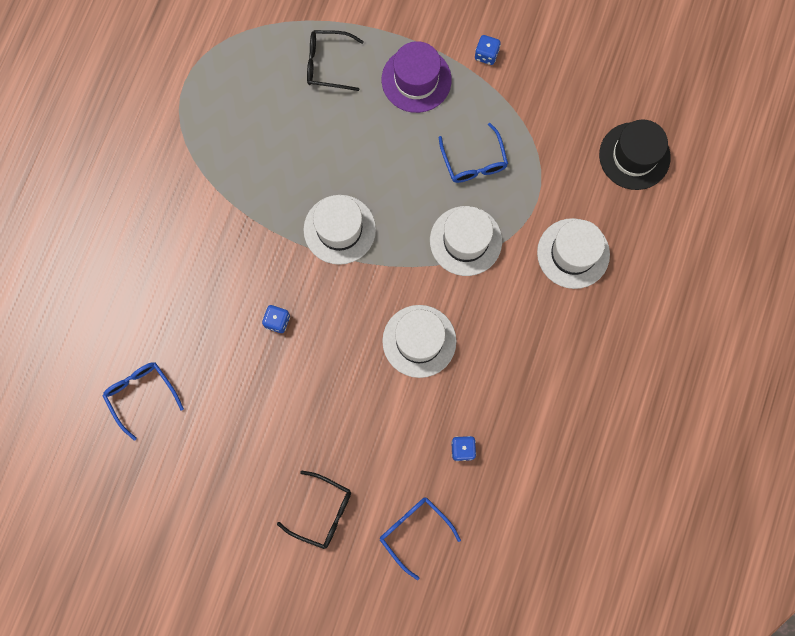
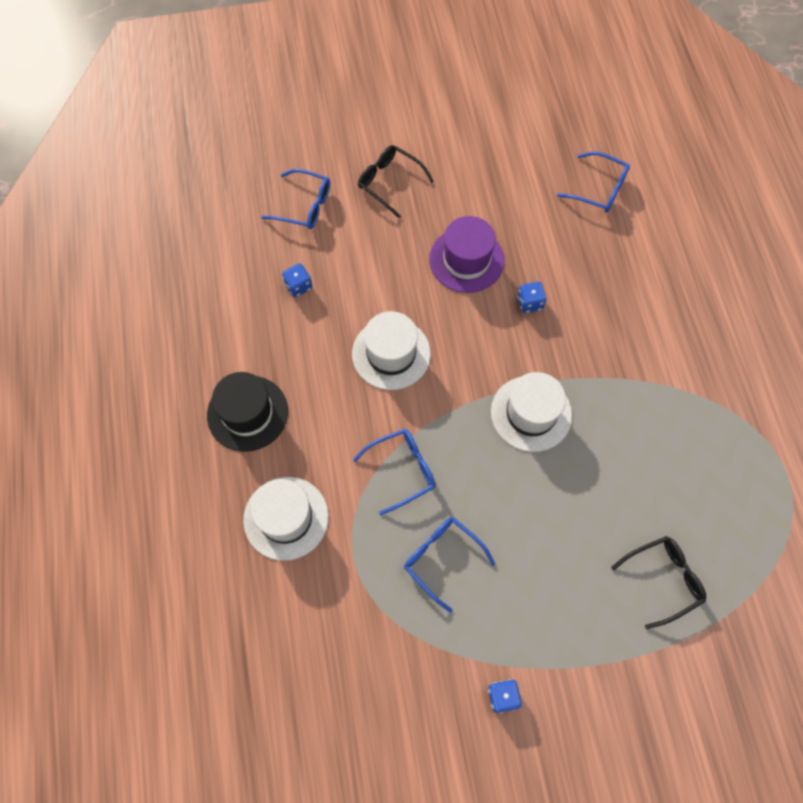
camera: 150 degrees right, 10 degrees down
black glasses [277,471,351,549] -> black glasses turned 45 degrees clockwise [358,145,434,218]
purple hat [382,41,452,113] -> purple hat moved to [429,216,505,293]
white hat [430,206,502,276] -> blue glasses [353,429,436,515]
black hat [599,119,671,190] -> black hat moved to [207,372,288,452]

